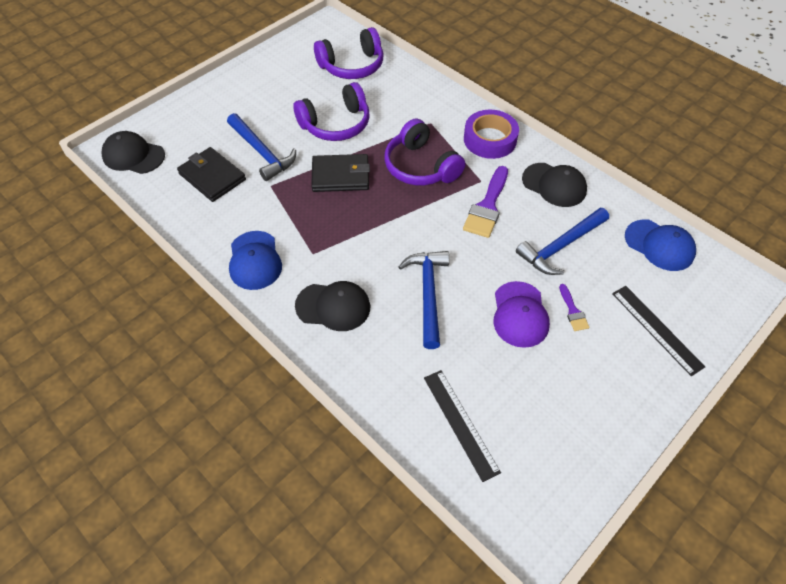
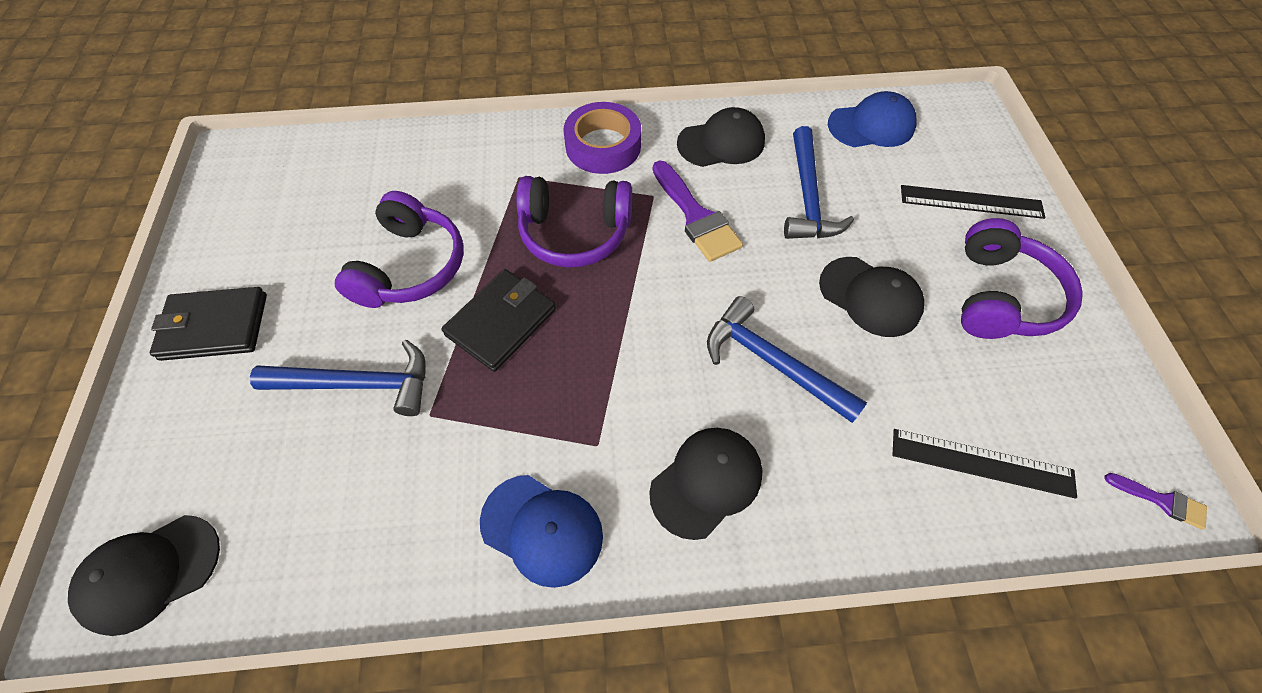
camera: 50 degrees left, 5 degrees up
black wallet [177,147,246,202] -> black wallet moved to [150,287,267,361]
purple headphones [314,27,383,79] -> purple headphones moved to [961,218,1083,339]
purple cap [493,281,550,348] -> black cap [819,257,924,337]
purple brush [559,284,589,331] -> purple brush moved to [1104,473,1207,530]

